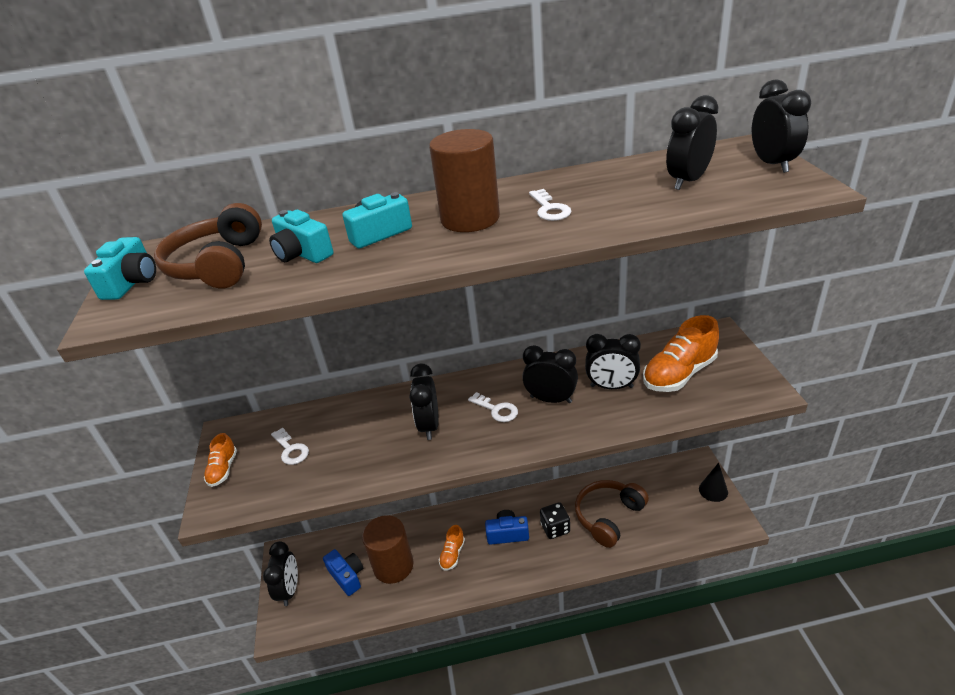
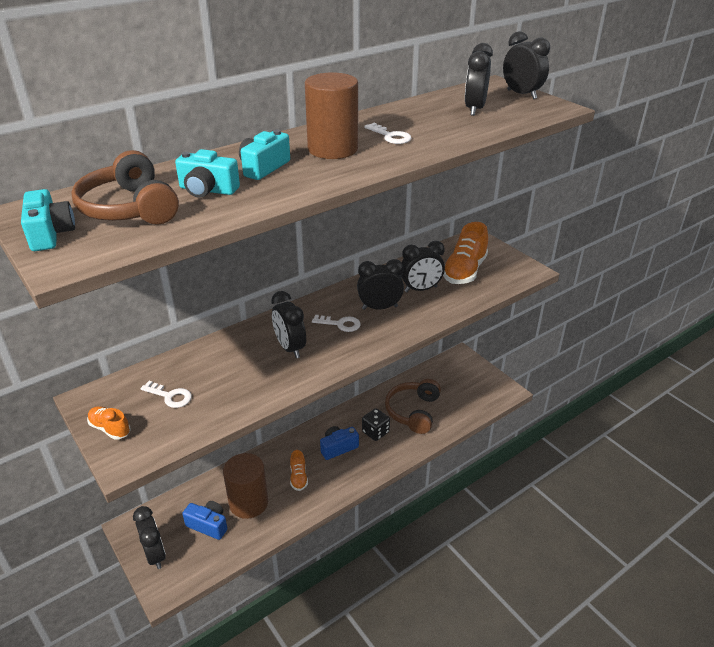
camera: 30 degrees left, 0 degrees up
orange shoe [204,433,237,487] -> orange shoe turned 150 degrees clockwise [87,406,131,440]
black cone [699,463,728,502] -> none

